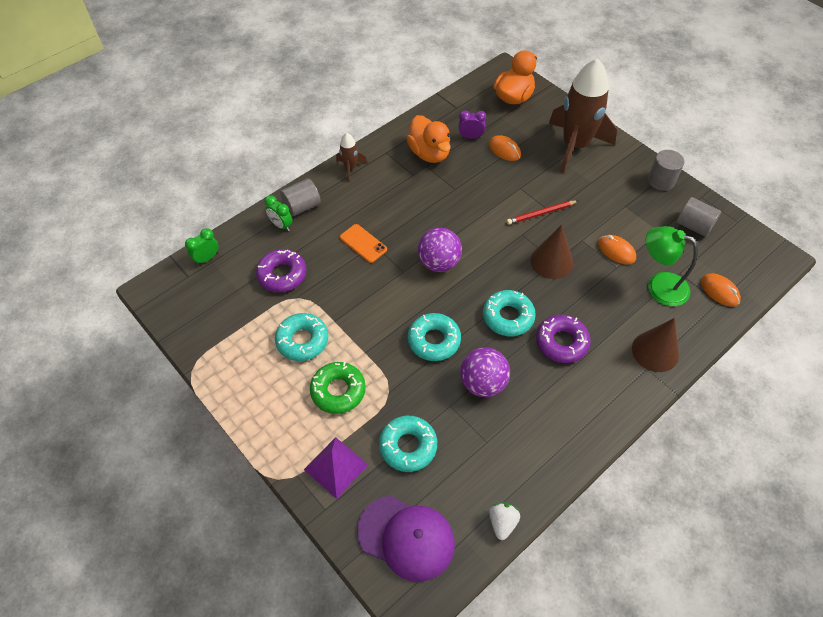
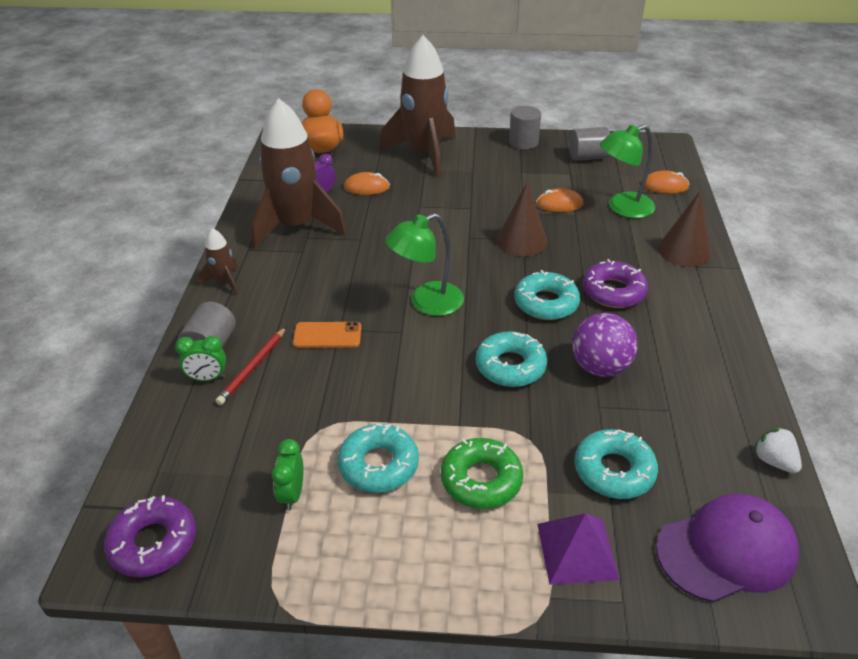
camera: 45 degrees left, 15 degrees down
green clock [185,228,218,265] -> green clock moved to [271,439,303,511]
purple donut [256,249,306,292] -> purple donut moved to [104,495,196,577]
orange duck [406,115,451,163] -> brown rocket [251,98,347,249]
purple ball [418,228,462,272] -> green lamp [385,213,464,316]
red pencil [507,200,578,225] -> red pencil moved to [216,327,286,405]

